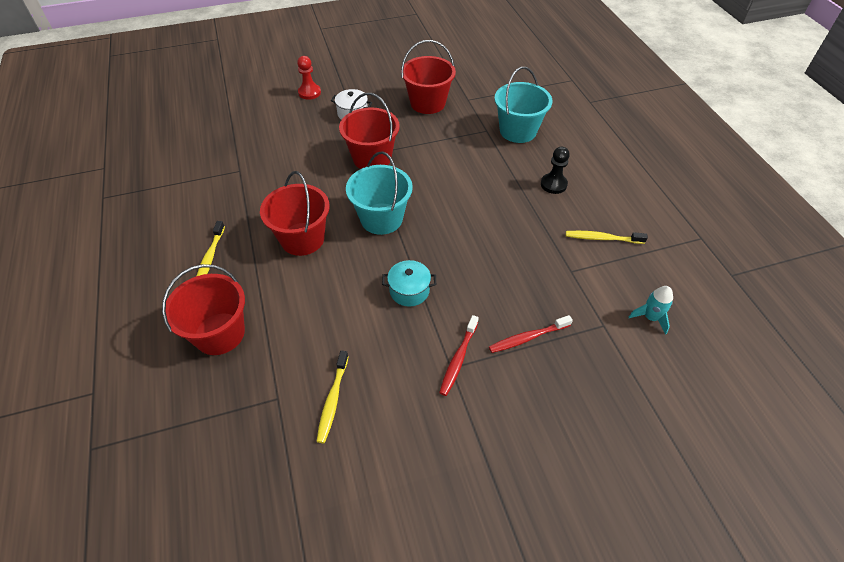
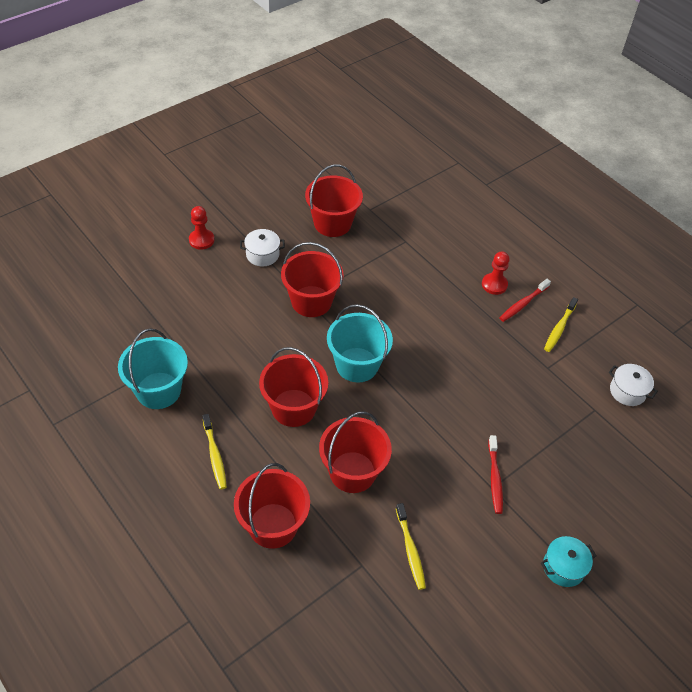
camera: 25 degrees left, 0 degrees up
turquoise pot [382,260,436,307] -> turquoise pot moved to [541,536,596,587]
red toothbrush [489,315,573,353] -> red toothbrush moved to [499,279,551,322]
turquoise bucket [494,67,552,143] -> turquoise bucket moved to [118,328,188,409]
black pawn [541,147,570,194] -> red pawn [482,251,510,295]
yellow toothbrush [566,231,648,244] -> yellow toothbrush turned 45 degrees counterclockwise [544,297,578,352]
turquoise rocket [629,286,673,335] -> white pot [609,364,658,406]
none -> red bucket [319,411,392,493]

